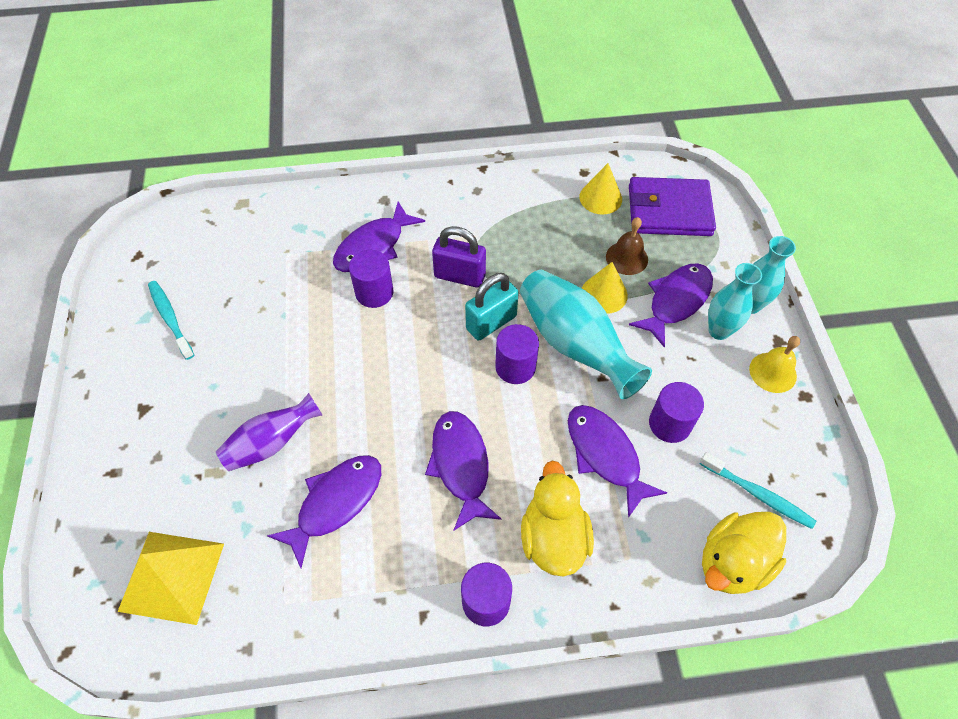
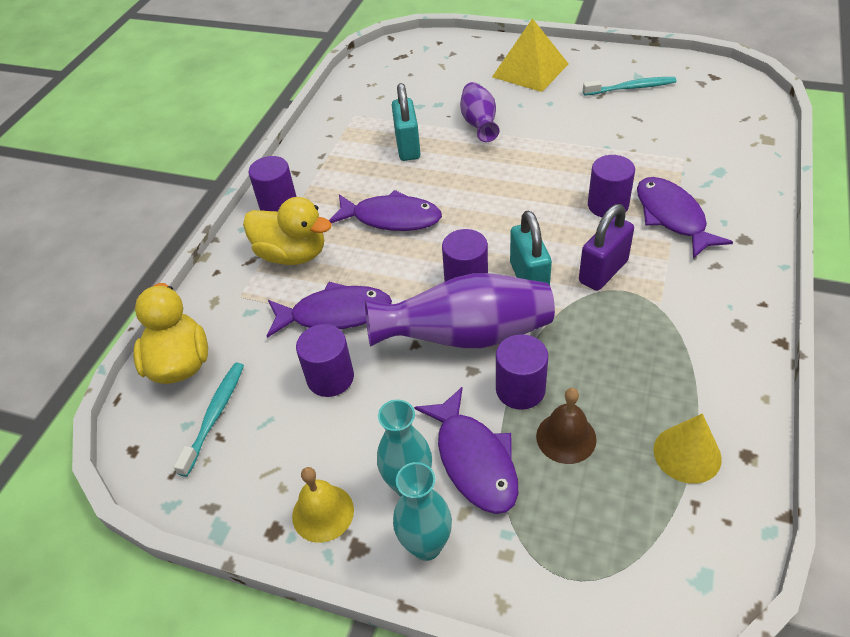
camera: 120 degrees right, 10 degrees down
yellow pyramid [118,532,224,625] -> yellow pyramid moved to [492,18,569,92]
purple fish [267,455,381,568] -> turquoise padlock [392,83,420,161]
turquoise vase [520,270,652,399] -> purple vase [365,273,555,348]
yellow cone [582,262,628,314] -> purple cylinder [496,334,548,410]
purple wallet [629,177,716,236] -> none
turquoise toothbrush [700,452,816,529] -> turquoise toothbrush turned 135 degrees clockwise [174,363,244,477]

